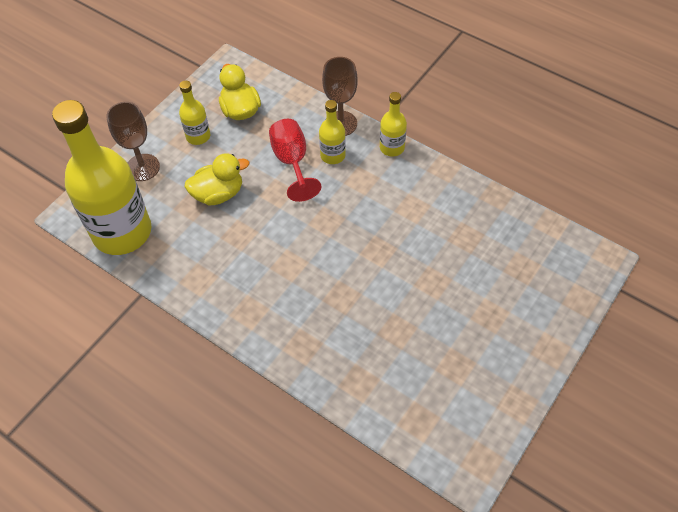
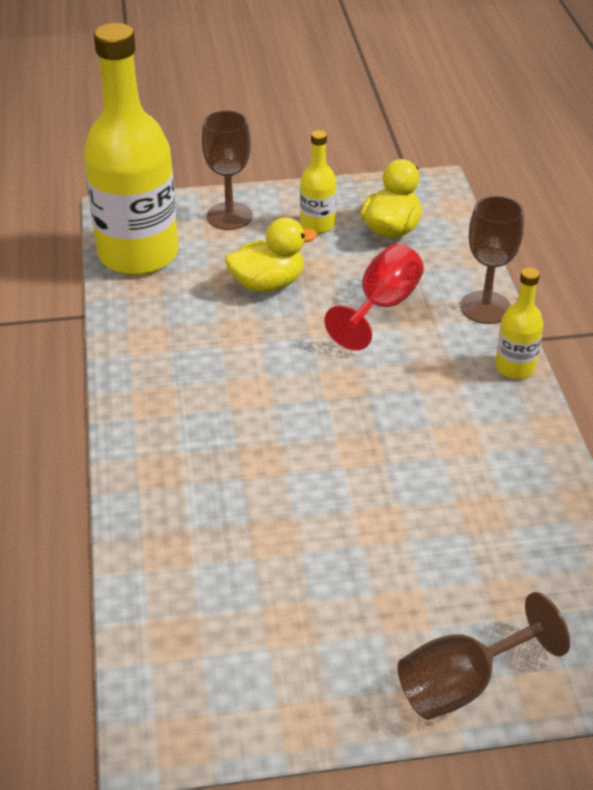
camera: 45 degrees right, 15 degrees down
yellow duck [185,153,249,205] -> yellow duck turned 45 degrees counterclockwise [225,217,317,292]
yellow bottle [319,100,346,164] -> none
none -> brown goblet [397,592,570,720]

